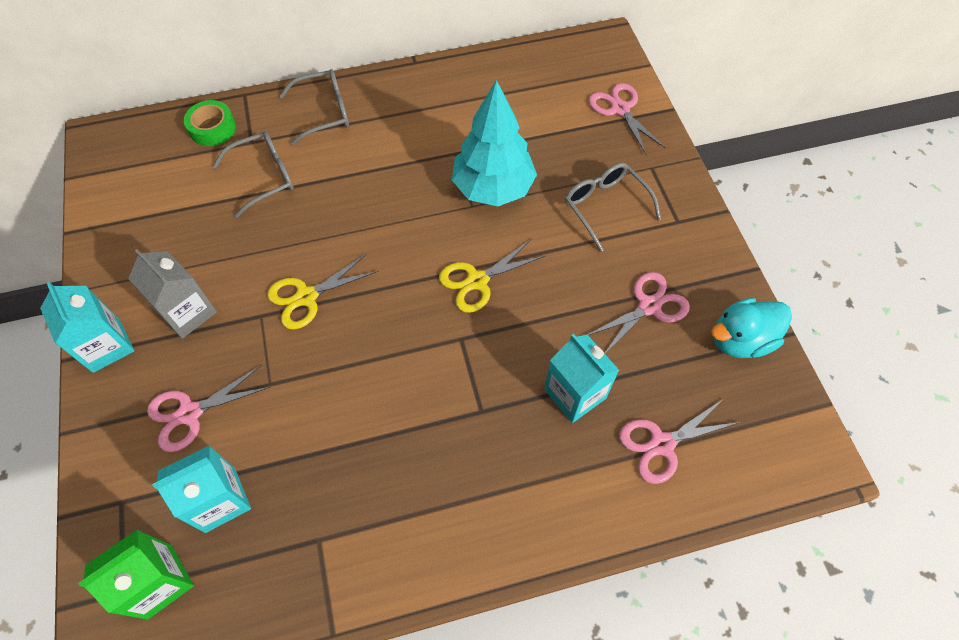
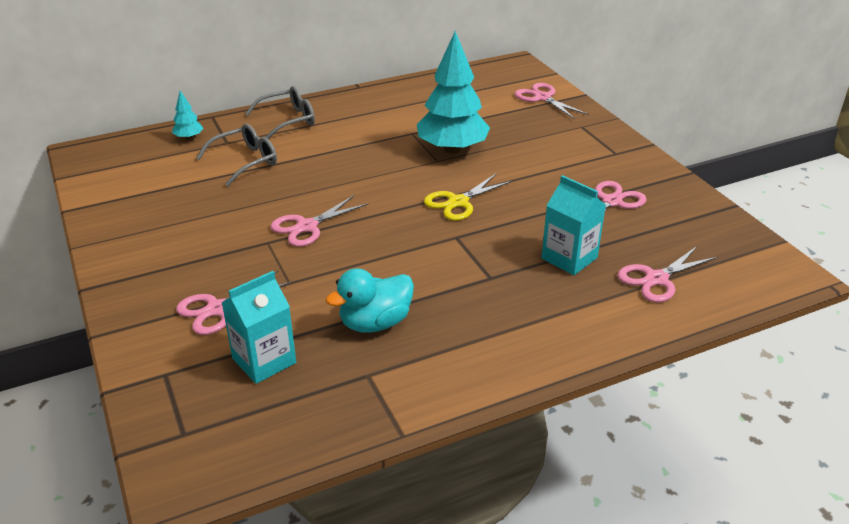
camera: 10 degrees left, 25 degrees down
turquoise carton [40,282,135,373] -> none
green carton [78,529,194,620] -> none
grey carton [128,249,217,339] -> none
green tape [184,100,236,146] -> turquoise tree [172,91,204,140]
yellow scissors [267,254,379,329] -> pink scissors [270,195,368,247]
grey glasses [565,162,661,252] -> none
turquoise duck [711,298,792,358] -> turquoise duck moved to [325,268,414,333]

